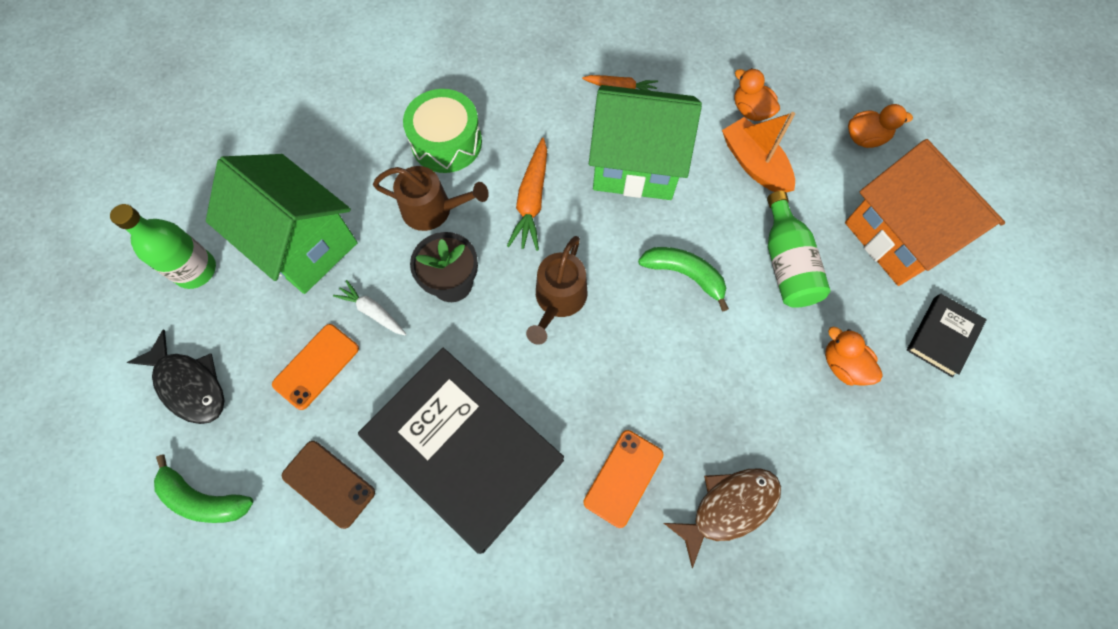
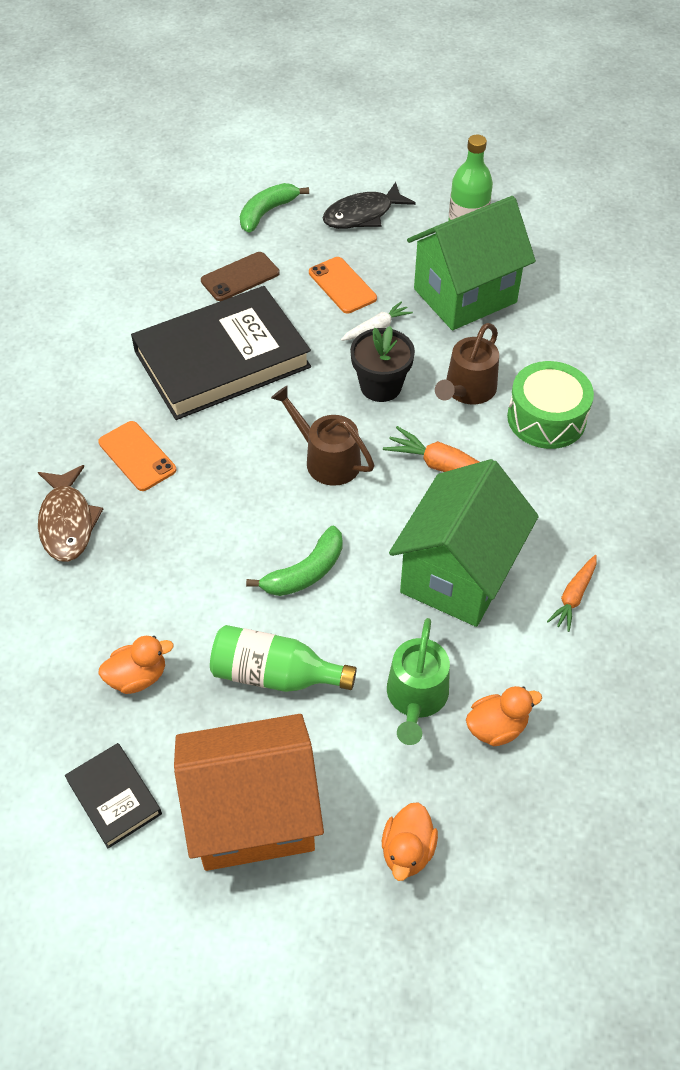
camera: 110 degrees right, 15 degrees down
orange boat [722,112,795,193] -> green watering can [387,618,450,745]

